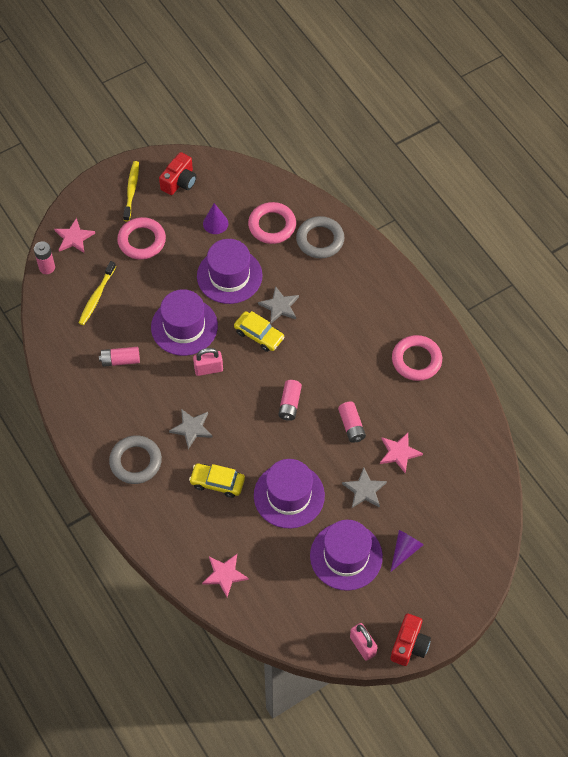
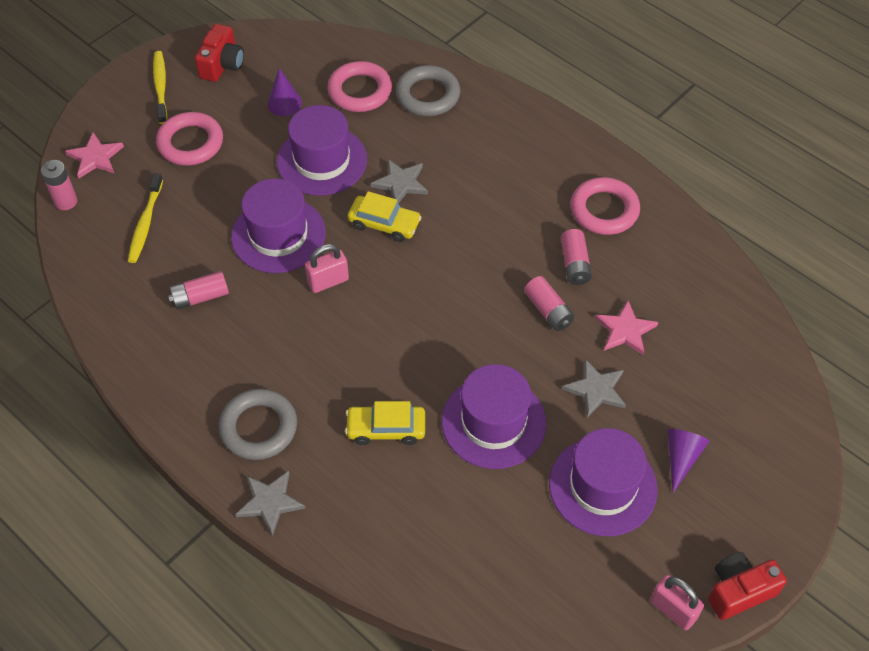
camera: 15 degrees left, 5 degrees down
grey star [169,409,213,449] -> grey star moved to [235,471,306,536]
pink star [202,554,249,597] -> none
pink battery [278,380,302,421] -> pink battery moved to [561,229,592,285]
red camera [391,614,431,666] -> red camera turned 120 degrees counterclockwise [708,552,787,620]

